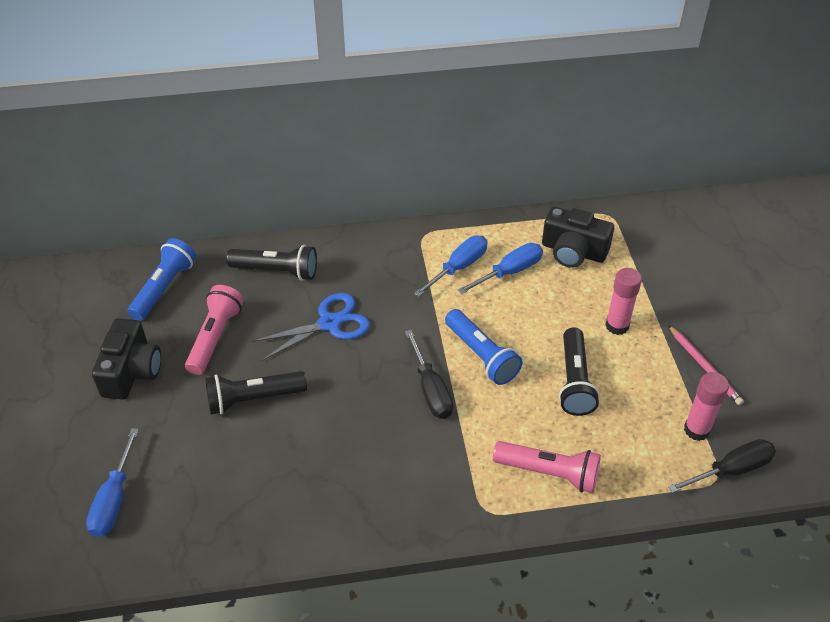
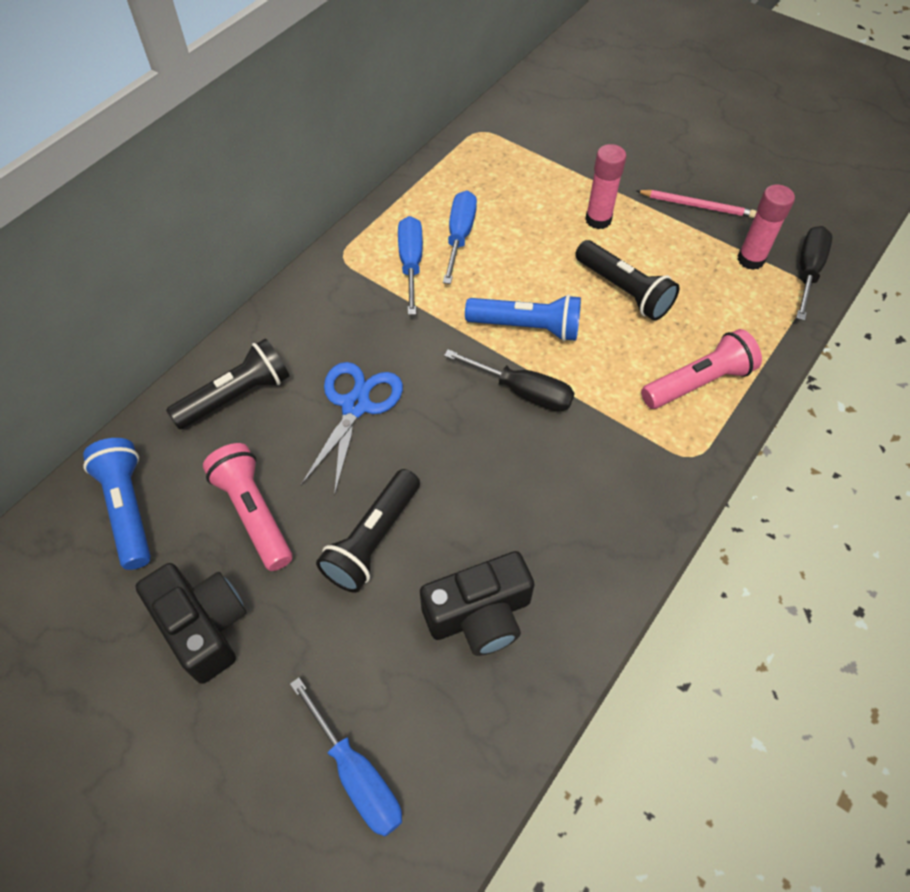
camera: 45 degrees left, 10 degrees up
black camera [542,207,614,268] -> black camera moved to [420,551,535,656]

